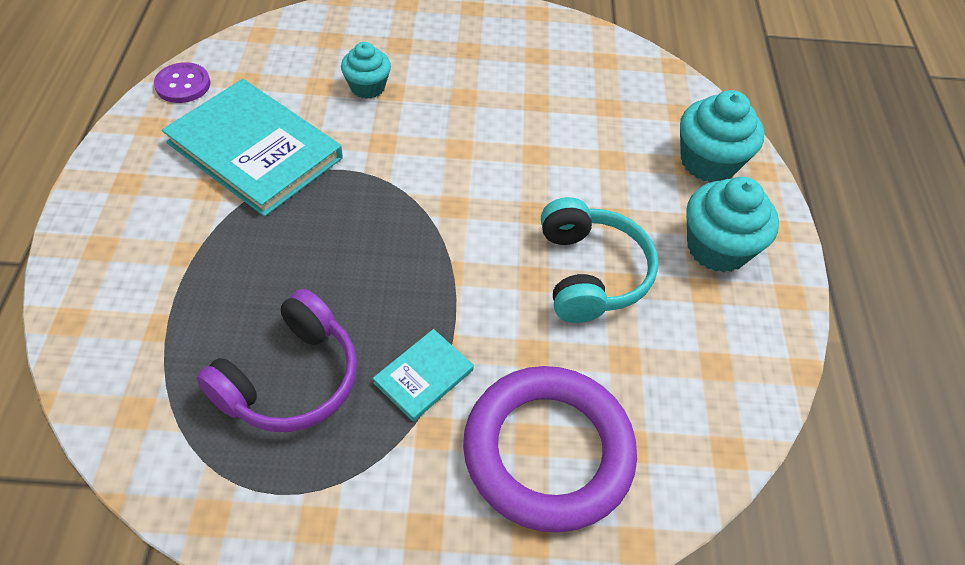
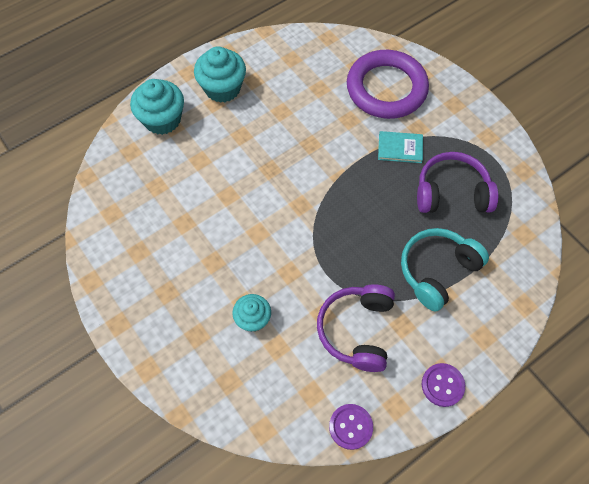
camera: 125 degrees left, 10 degrees up
turquoise book [162,79,343,217] -> purple headphones [317,284,395,372]
turquoise headphones [541,197,658,323] -> turquoise headphones moved to [401,228,489,312]
none -> purple button [422,363,465,407]

